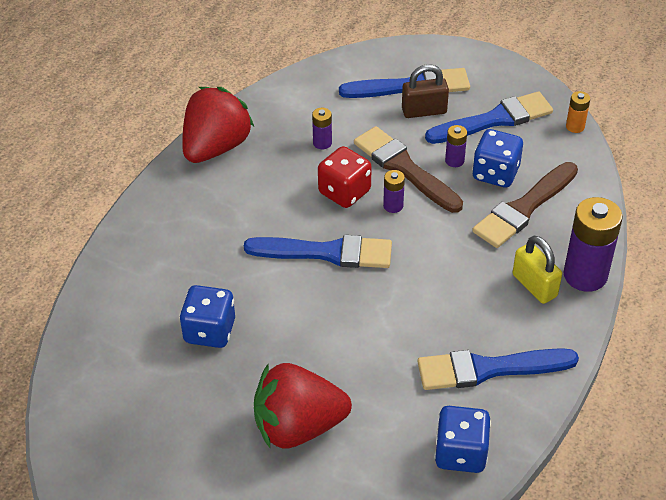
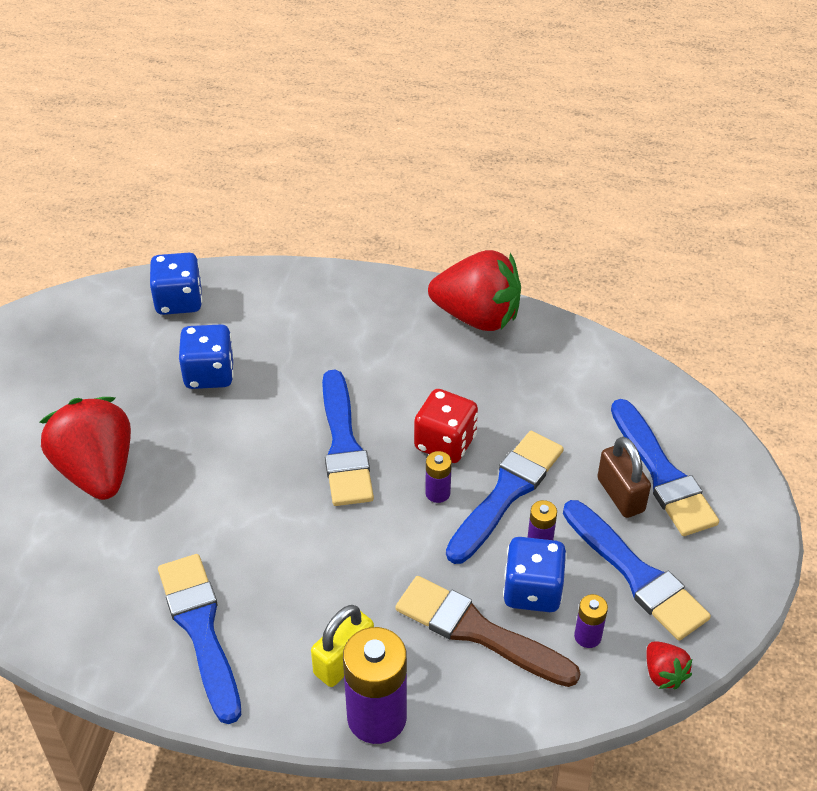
camera: 75 degrees right, 0 degrees up
purple battery [312,108,332,149] -> purple battery moved to [574,594,608,648]
brown brush [354,126,463,213] -> blue brush [446,431,564,564]
blue dice [434,406,491,473] -> blue dice moved to [150,253,202,315]
orange battery [566,91,590,133] -> red strawberry [646,641,692,689]

